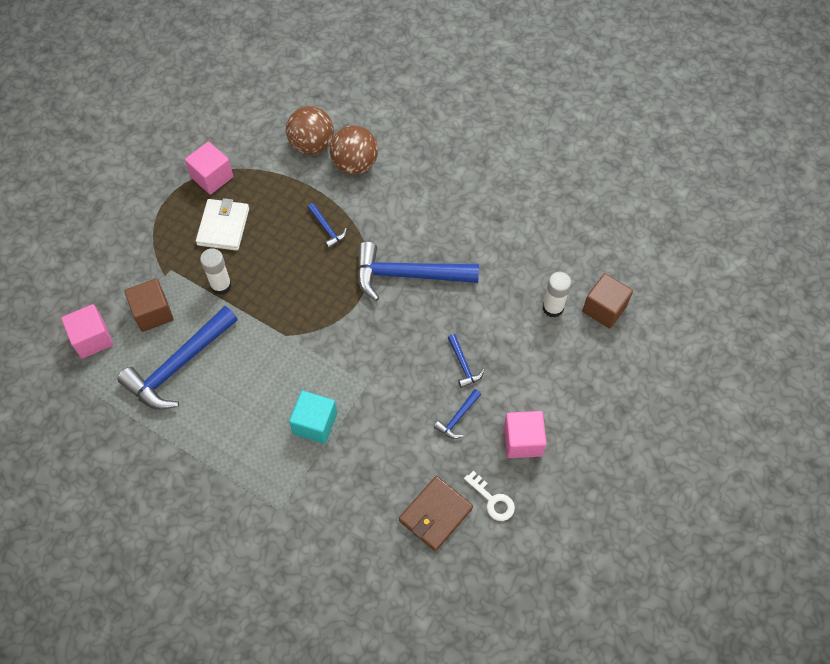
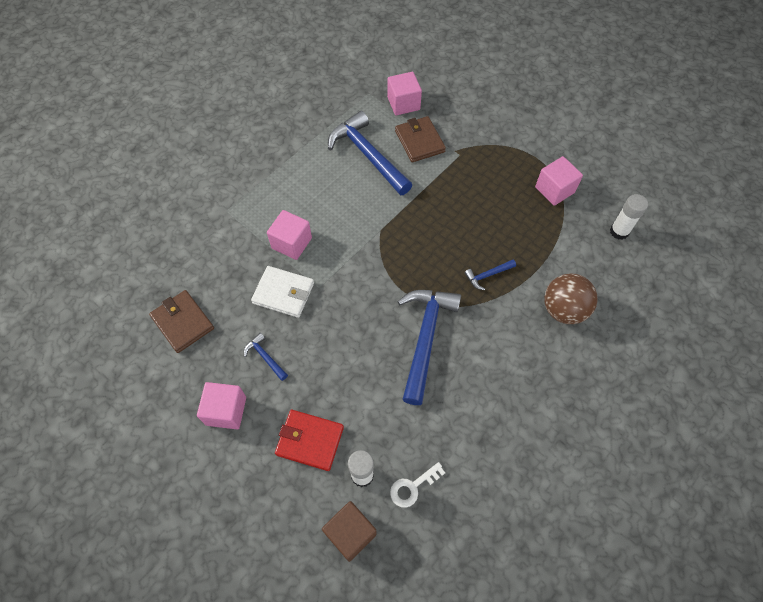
camera: 100 degrees right, 0 degrees up
brown cube [125,279,174,332] -> brown wallet [395,116,446,162]
white wallet [196,198,249,251] -> white wallet moved to [251,266,314,318]
white glue stick [200,248,232,295] -> white glue stick moved to [610,194,648,240]
brown ball [286,106,334,155] -> none
turquoise cube [289,391,337,444] -> pink cube [267,210,312,260]
blue hammer [448,334,484,388] -> none
white key [464,471,515,521] -> white key moved to [390,462,445,508]
none -> red wallet [275,410,344,471]

